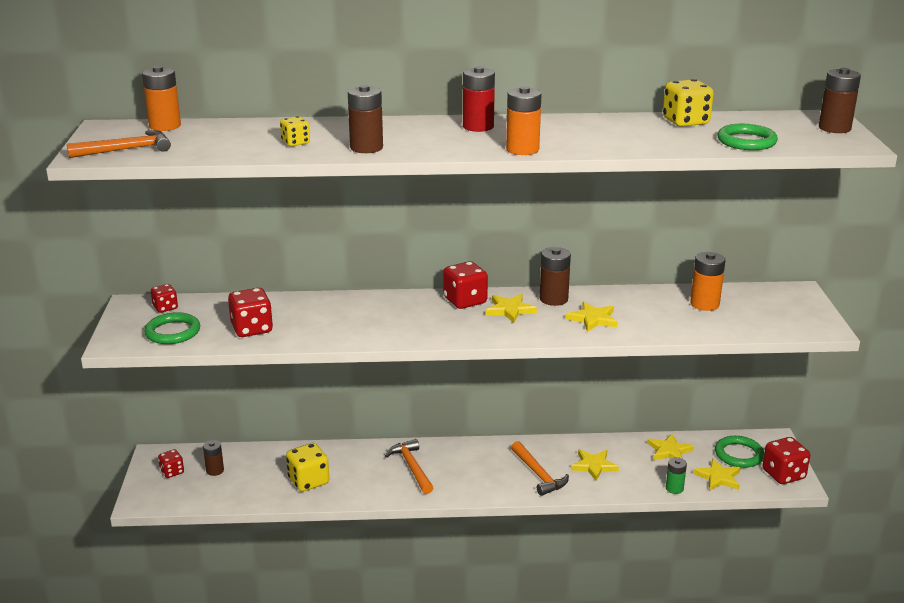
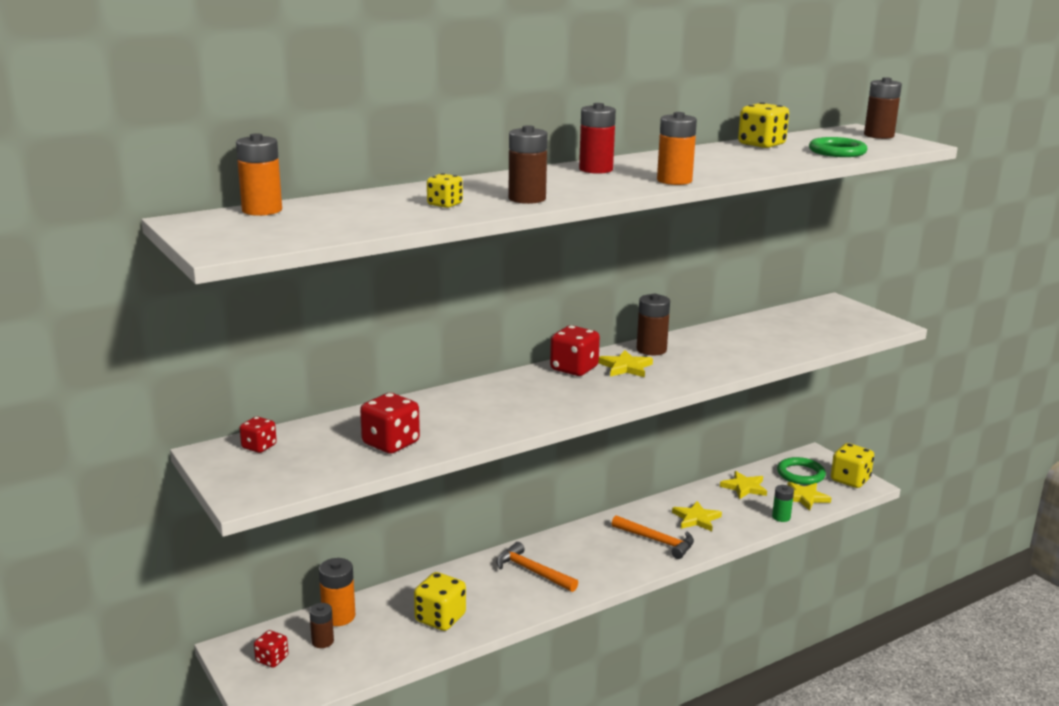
camera: 30 degrees left, 5 degrees down
orange hammer [67,130,171,158] -> none
green ring [144,312,200,344] -> none
yellow star [566,302,617,332] -> none
orange battery [690,252,725,311] -> orange battery moved to [319,558,355,626]
red dice [762,437,810,484] -> yellow dice [831,443,874,488]

